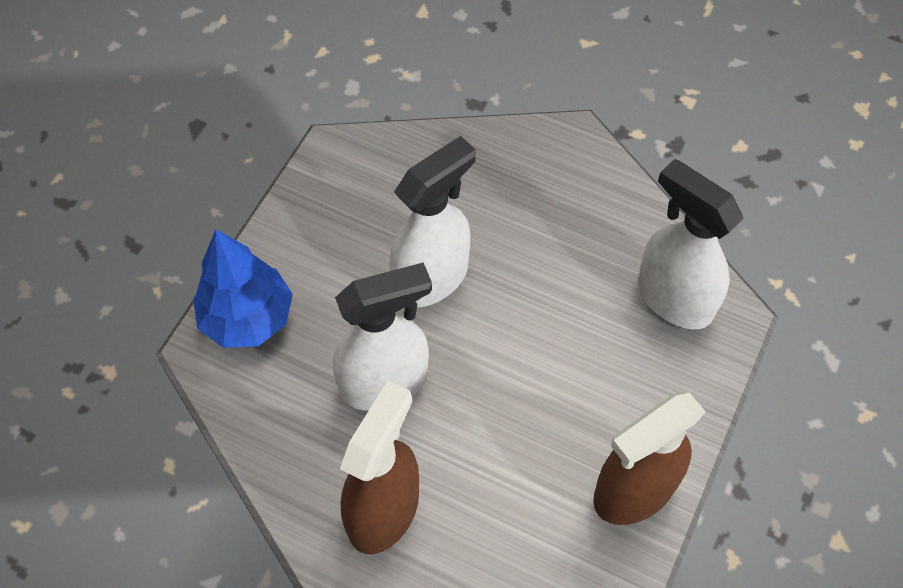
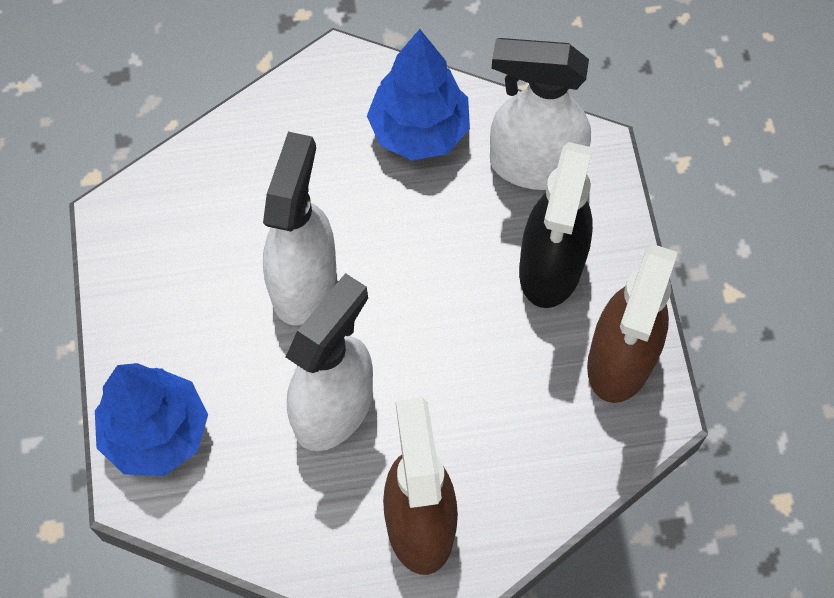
camera: 35 degrees left, 5 degrees up
none -> blue tree [367,29,470,160]
none -> black spray bottle [519,142,593,308]

